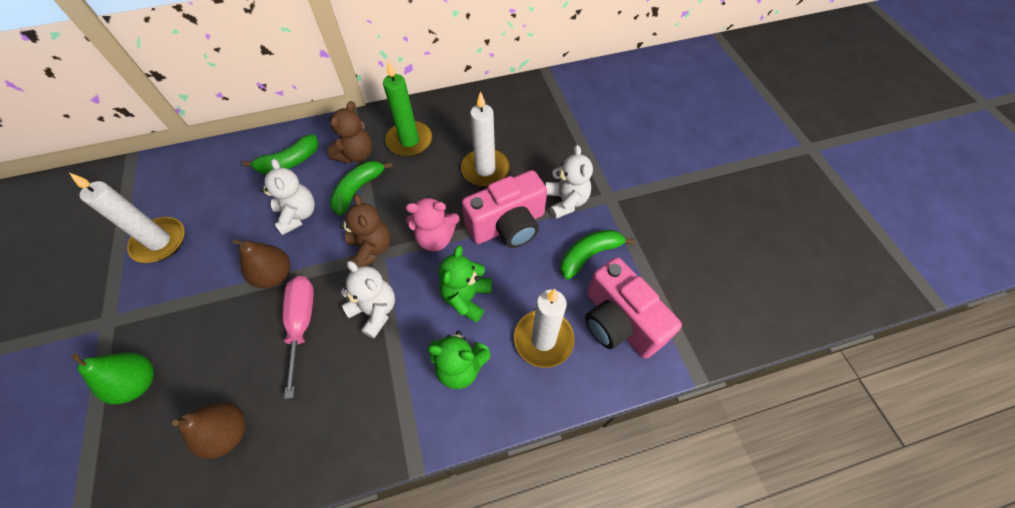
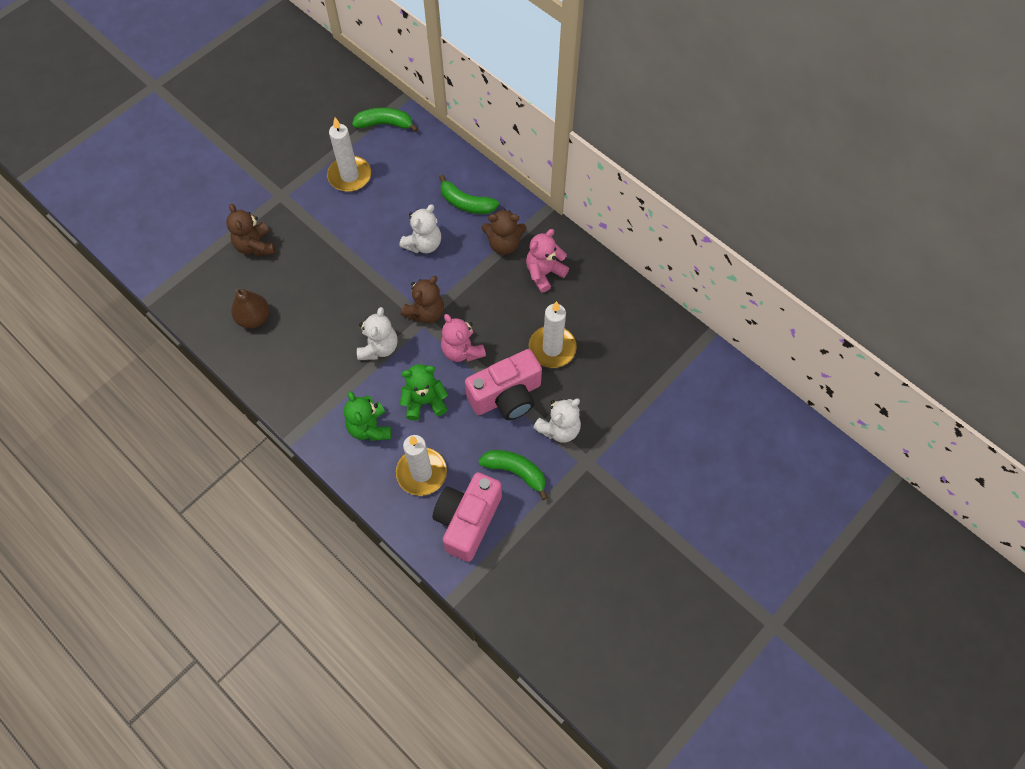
camera: 60 degrees right, 5 degrees up
green pear [71,352,154,405] -> brown teddy bear [226,204,275,256]
brown pear [233,239,290,288] -> none
pink screwdriver [282,276,314,399] -> none
green banana [330,161,393,215] -> green banana moved to [352,107,418,132]
green candle [383,61,432,157] -> pink teddy bear [526,229,569,293]
pink camera [462,170,547,248] -> pink camera turned 60 degrees counterclockwise [465,349,542,420]

